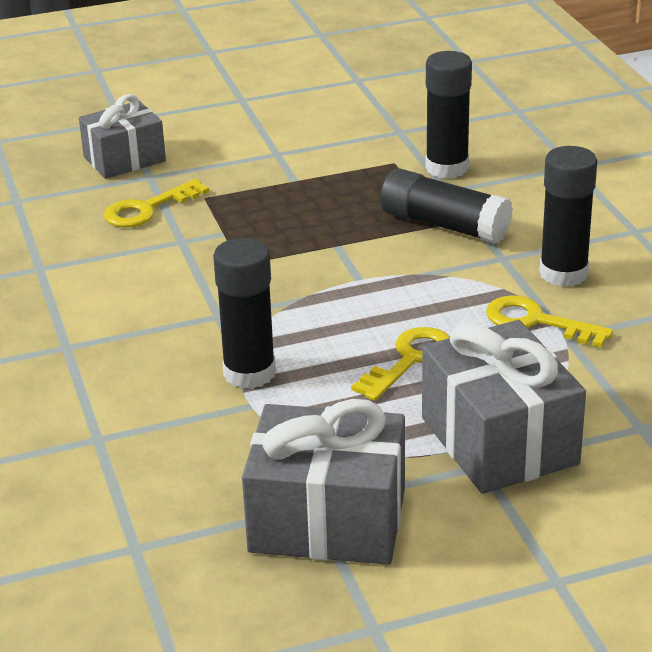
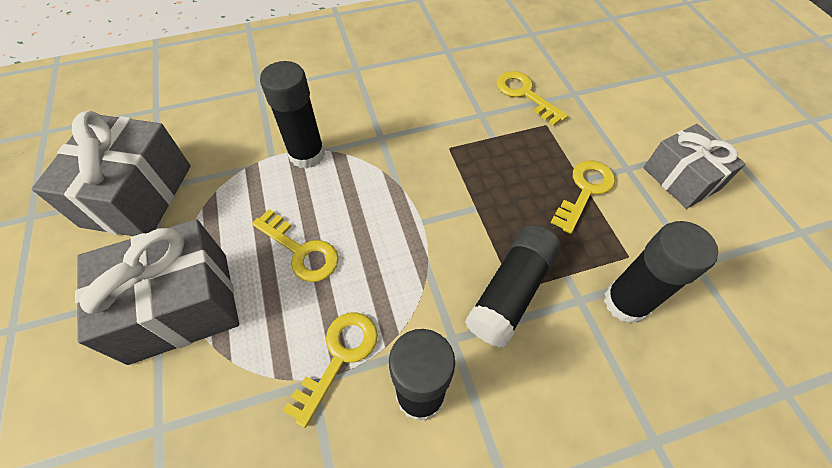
camera: 90 degrees right, 25 degrees up
grey gift [79,94,166,179] -> grey gift moved to [643,124,746,209]
none -> yellow key [551,160,615,234]

